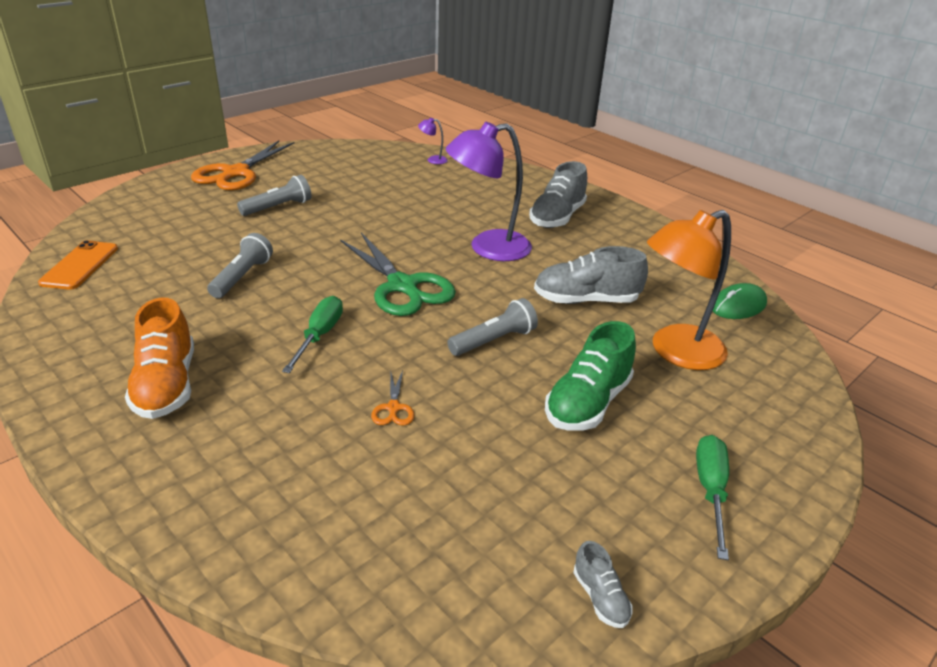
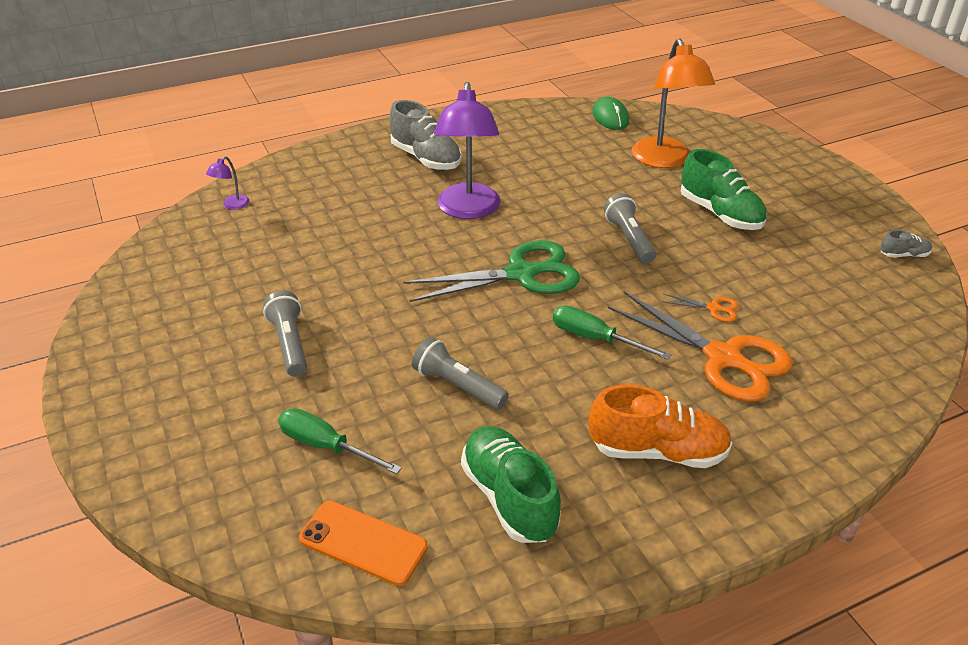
camera: 70 degrees left, 5 degrees up
orange scissors [191,140,295,191] -> orange scissors moved to [608,291,792,402]
grey shoe [534,246,648,304] -> none
green screwdriver [696,435,729,560] -> green screwdriver moved to [278,408,402,474]
none -> green shoe [461,426,561,543]

